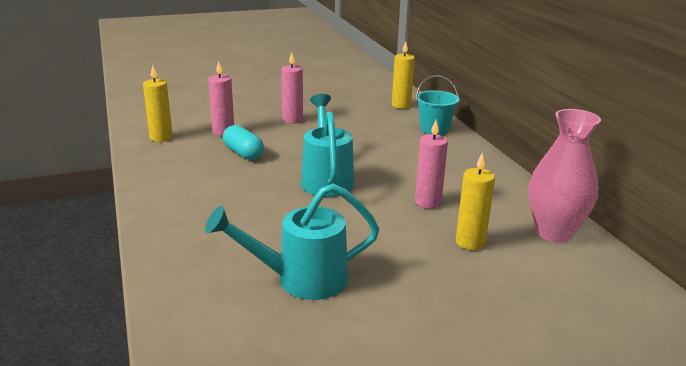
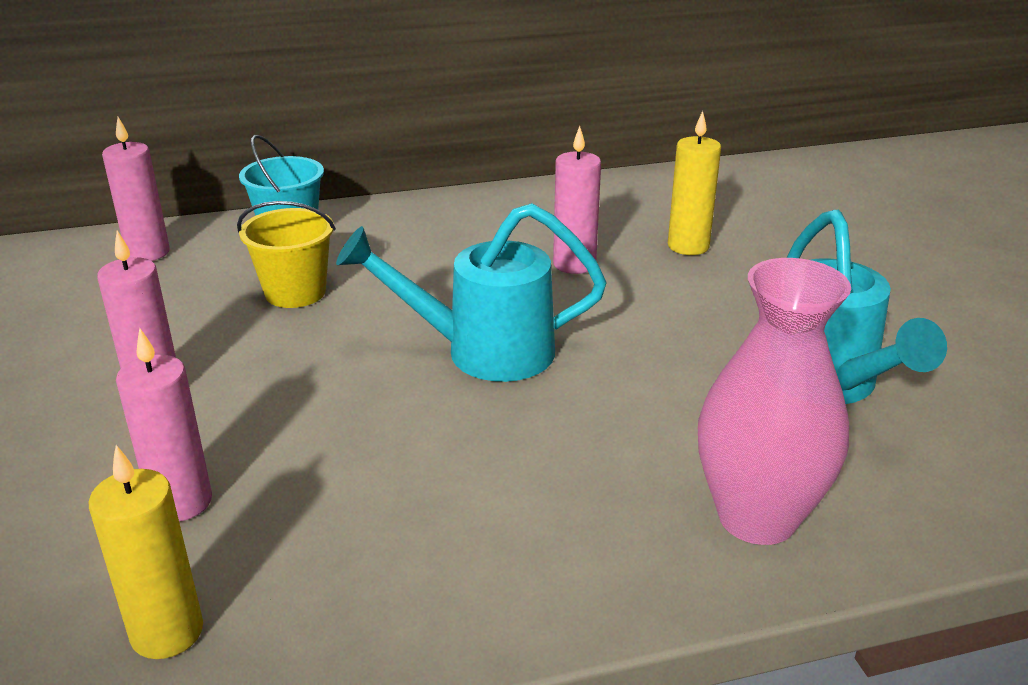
camera: 85 degrees left, 5 degrees up
turquoise capsule [223,125,264,160] -> none
yellow candle [392,41,415,109] -> pink candle [102,117,170,261]
pink vase [528,109,601,243] -> pink vase moved to [698,258,851,545]
none -> yellow bucket [237,201,336,308]

